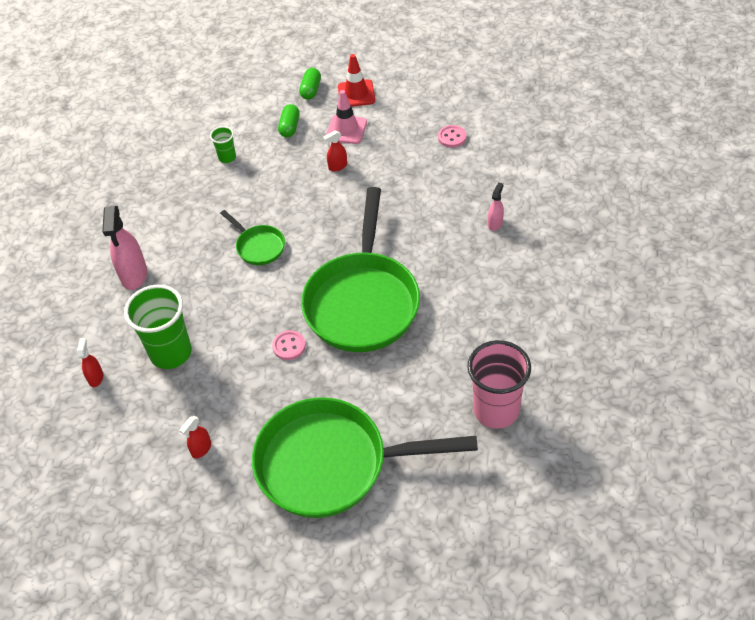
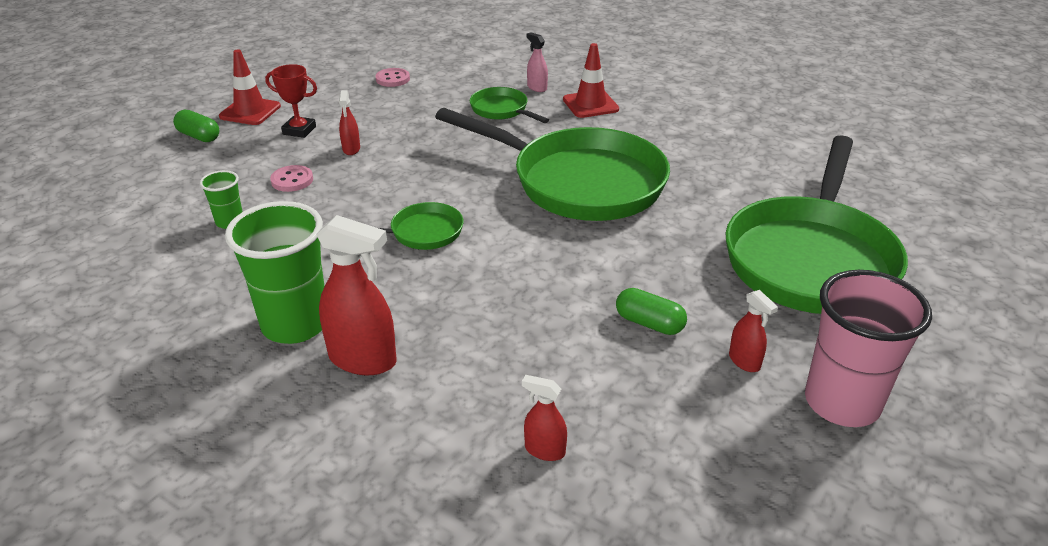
camera: 70 degrees left, 15 degrees down
pink spray bottle [102,206,147,290] -> red spray bottle [316,215,397,375]
green cup [124,285,192,369] -> green cup moved to [225,201,325,344]
pink button [272,330,306,360] -> pink button moved to [270,165,313,192]
green capsule [278,104,300,138] -> green capsule moved to [616,288,687,335]
pink traffic cone [326,90,367,144] -> red trophy [265,64,317,138]
pink cup [467,340,531,429] -> pink cup moved to [805,270,932,427]
none -> green pan [469,87,549,123]
none -> red traffic cone [563,43,619,118]

